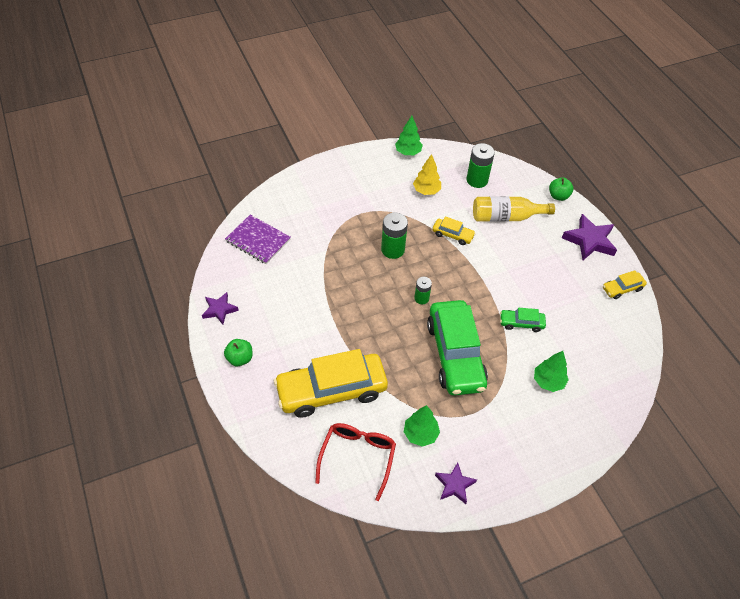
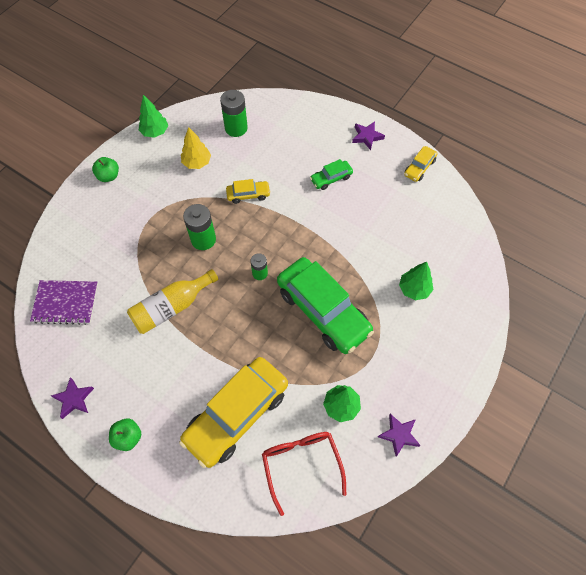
camera: 30 degrees left, 10 degrees up
yellow bottle [473,196,555,222] -> yellow bottle moved to [127,269,218,334]
green car [500,308,546,332] -> green car moved to [310,159,353,190]
green apple [549,177,573,201] -> green apple moved to [92,157,119,182]
purple star [562,214,617,260] -> purple star [352,121,385,150], size x0.62

